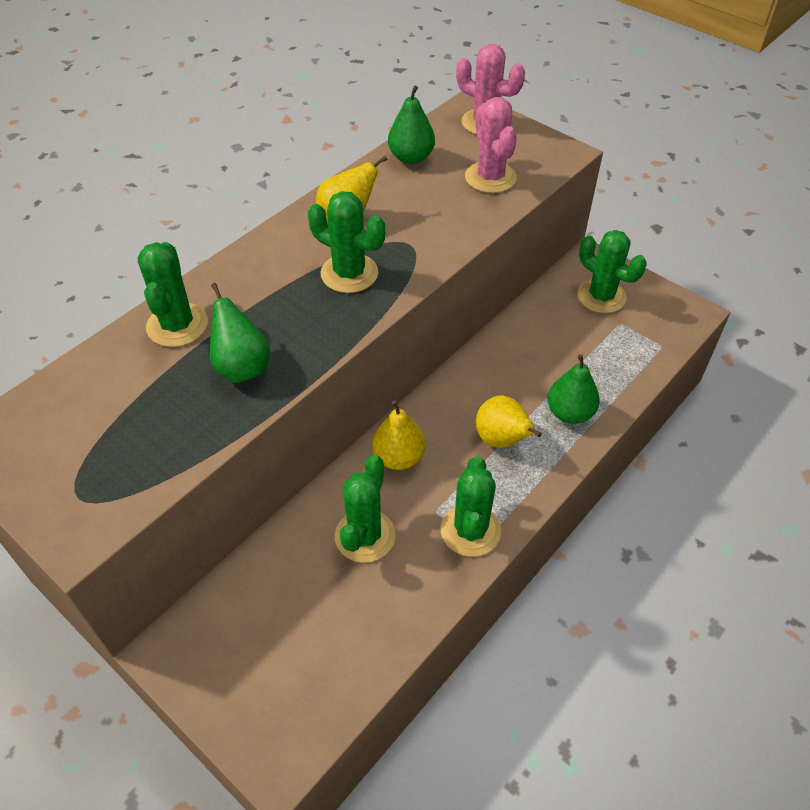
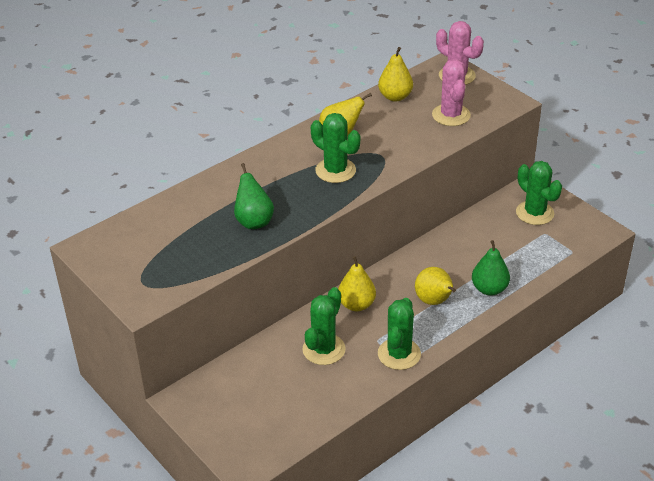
camera: 10 degrees right, 10 degrees down
green cactus [137,242,208,347] -> none
green pear [388,86,435,164] -> yellow pear [378,47,413,102]

